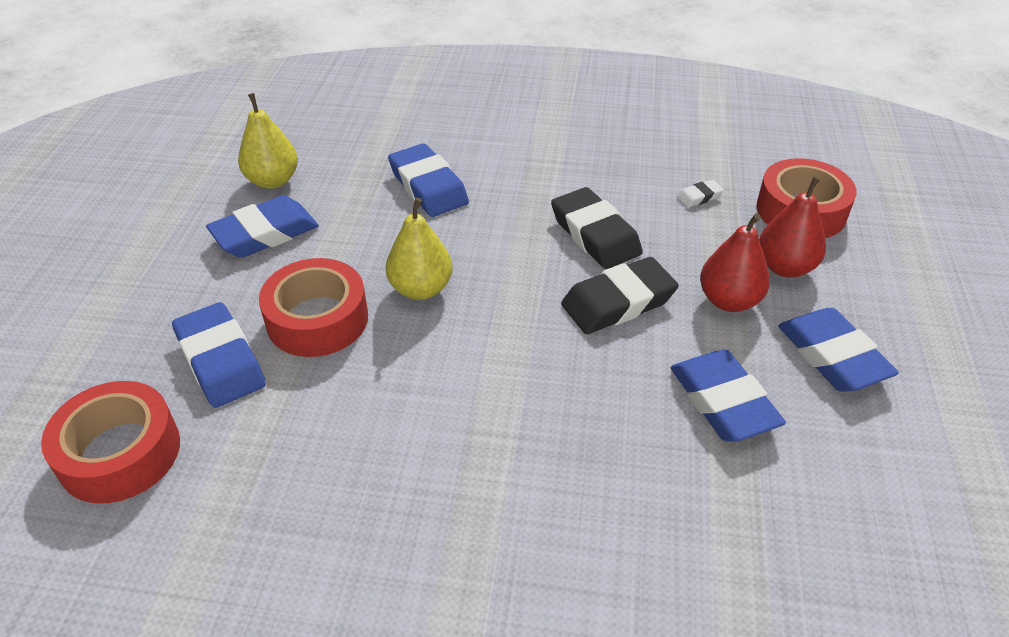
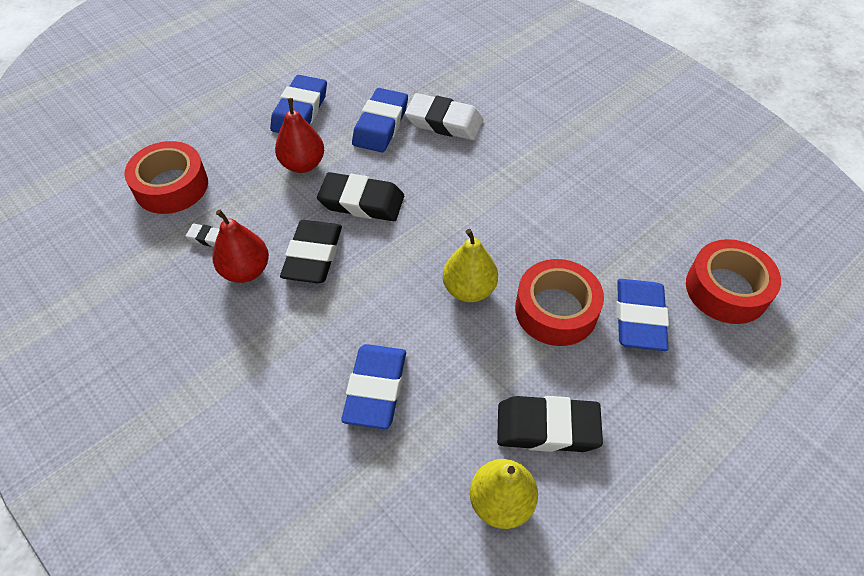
camera: 140 degrees left, 10 degrees up
blue eraser [206,196,319,258] -> black eraser [497,396,603,452]
red pear [759,176,826,277] -> red pear moved to [212,210,269,283]
none -> white eraser [405,93,483,140]

